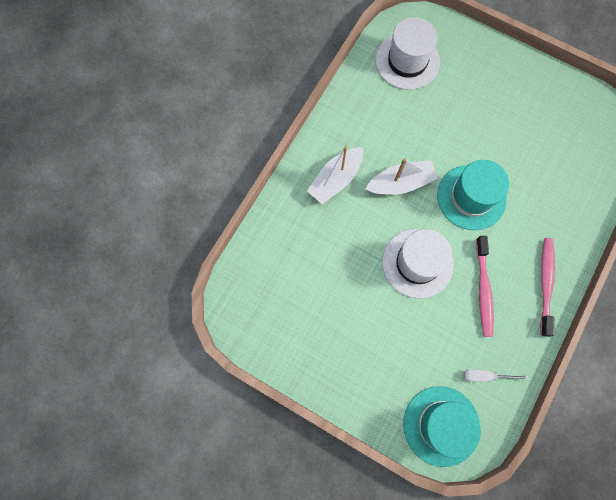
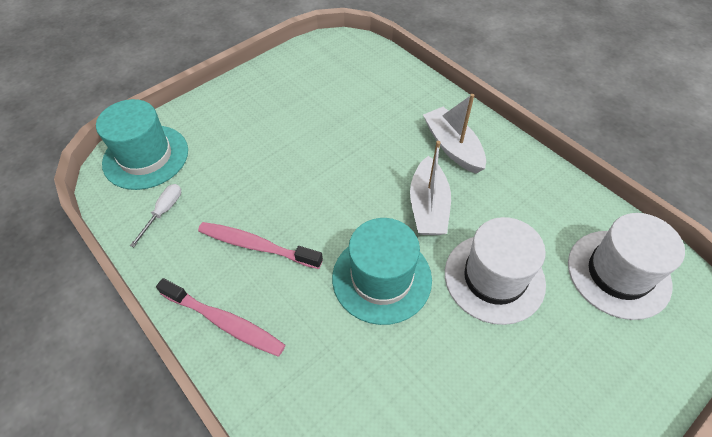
camera: 110 degrees right, 20 degrees down
white hat [382,229,454,299] -> white hat moved to [445,217,546,325]

